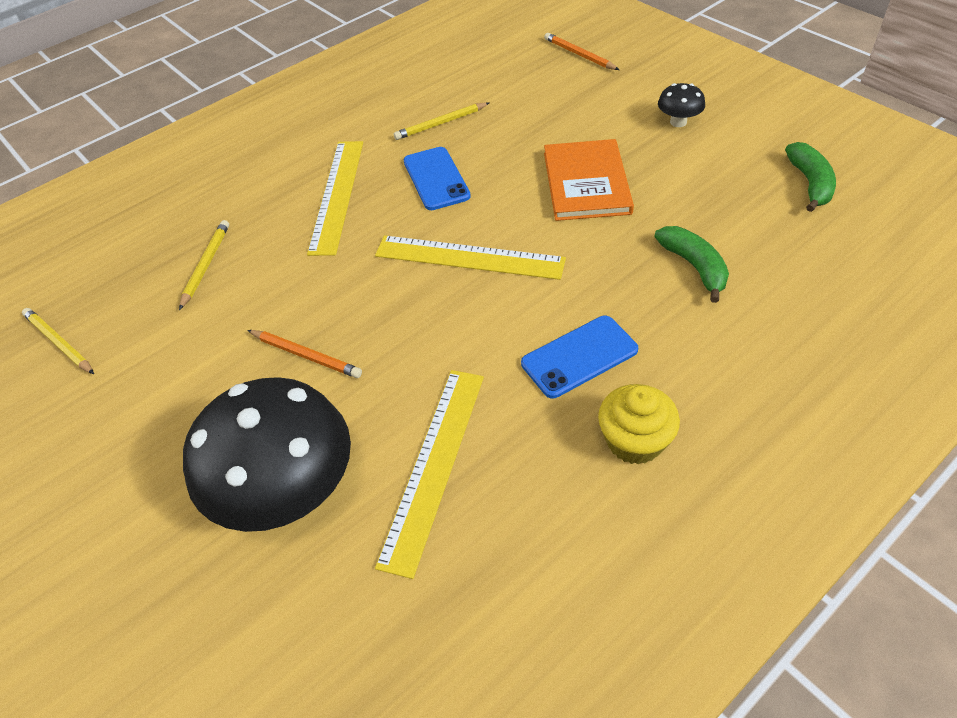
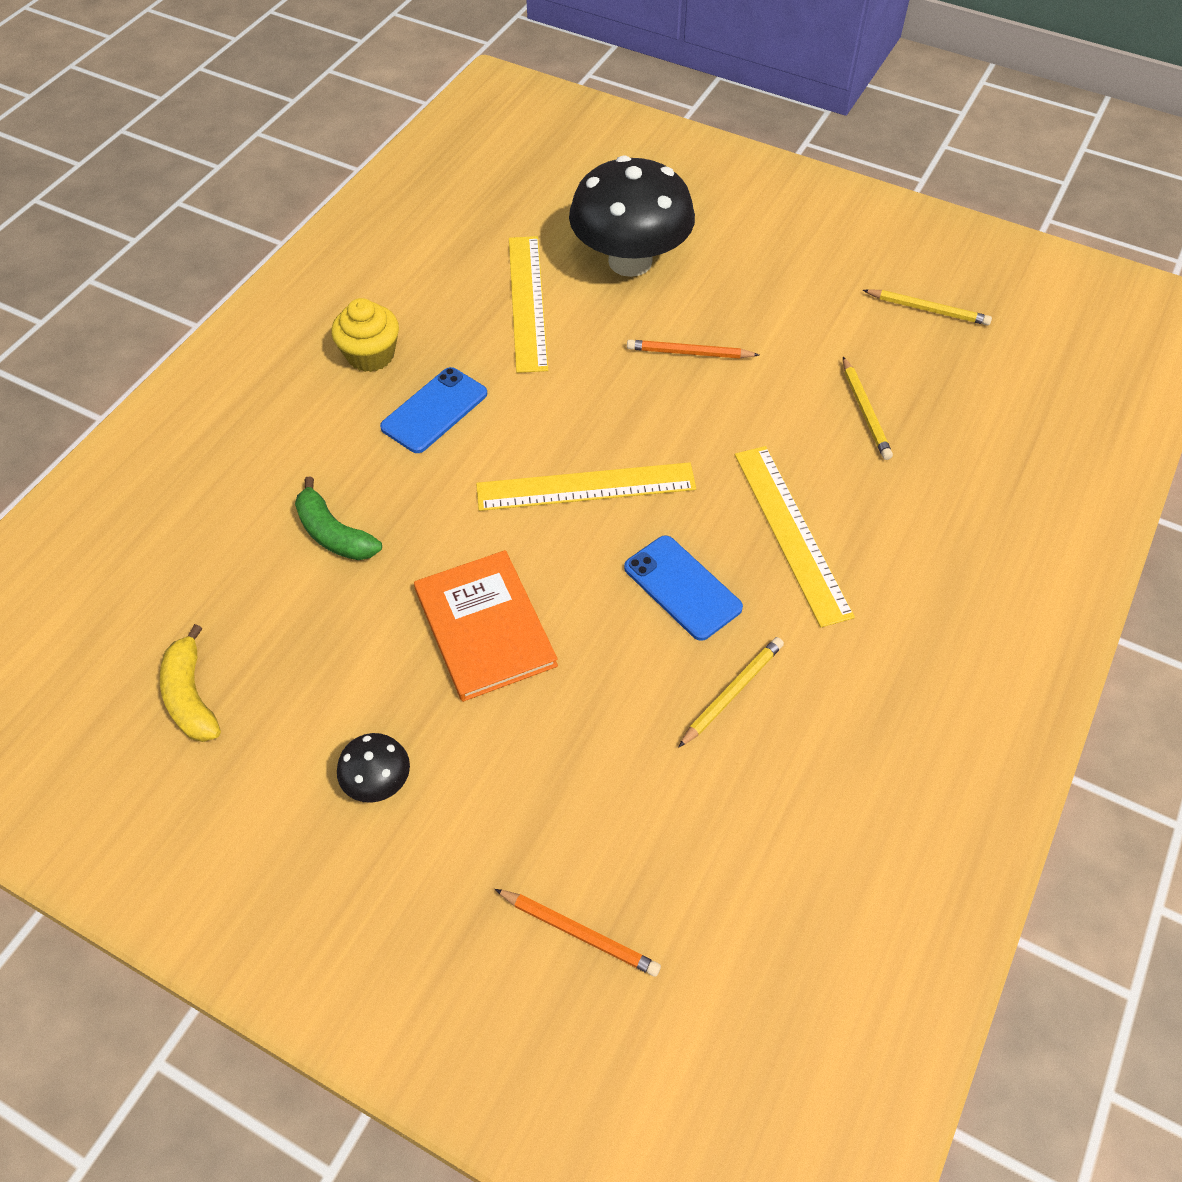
camera: 155 degrees right, 5 degrees up
green banana [785,142,836,212] -> yellow banana [160,624,221,742]

